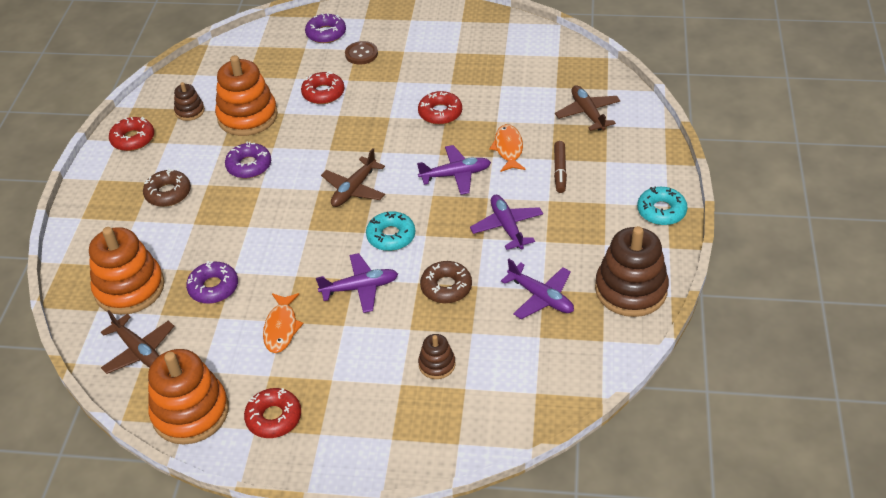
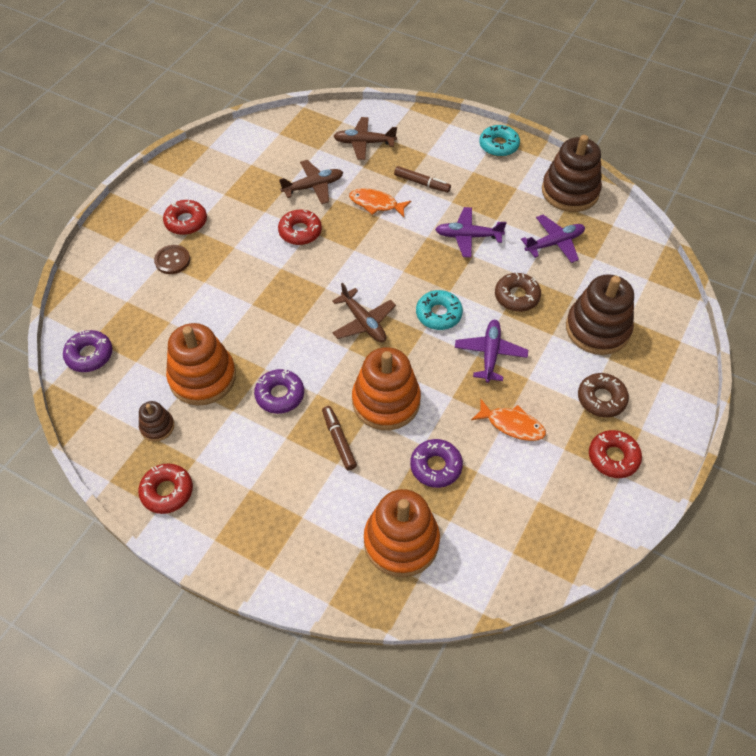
camera: 70 degrees left, 10 degrees up
brown plane [101,310,174,374] -> brown plane moved to [279,160,343,204]
brown donut [143,168,191,207] -> brown donut moved to [578,373,629,418]
orange stacking toy [148,349,229,445] -> orange stacking toy moved to [352,347,421,430]
red donut [301,71,345,104] -> red donut moved to [163,200,207,235]
purple donut [305,13,346,43] -> purple donut moved to [63,330,113,372]
purple plane [417,145,491,195] -> none
brown stacking toy [418,334,456,379] -> brown stacking toy [566,274,634,355], size x2.03
none -> brown marker [322,406,357,470]

